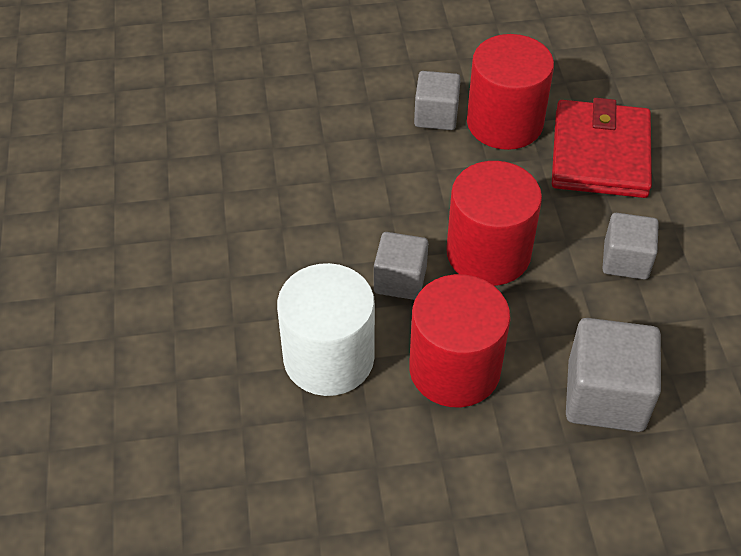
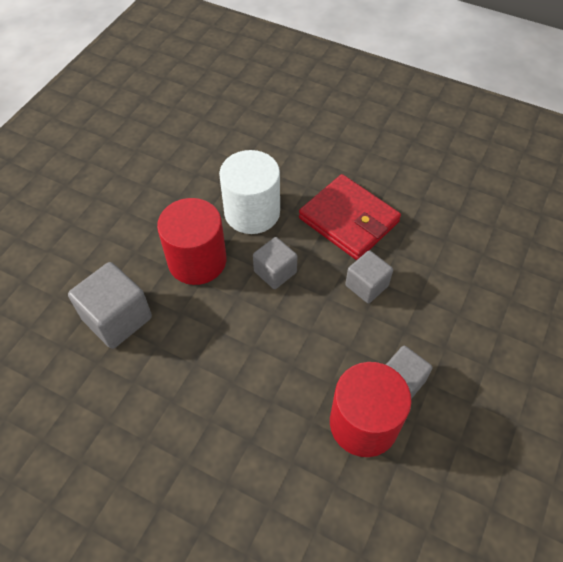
camera: 125 degrees right, 5 degrees up
red cylinder [446,161,542,286] -> none
red wallet [552,98,652,198] -> red wallet moved to [299,174,401,260]
grey cube [602,213,659,280] -> grey cube moved to [345,250,393,303]

